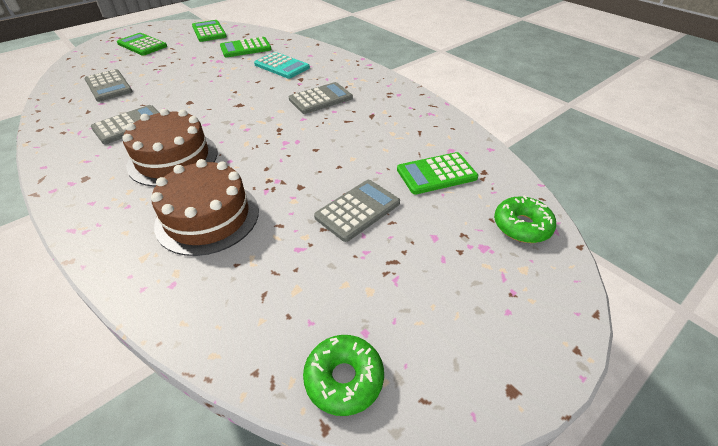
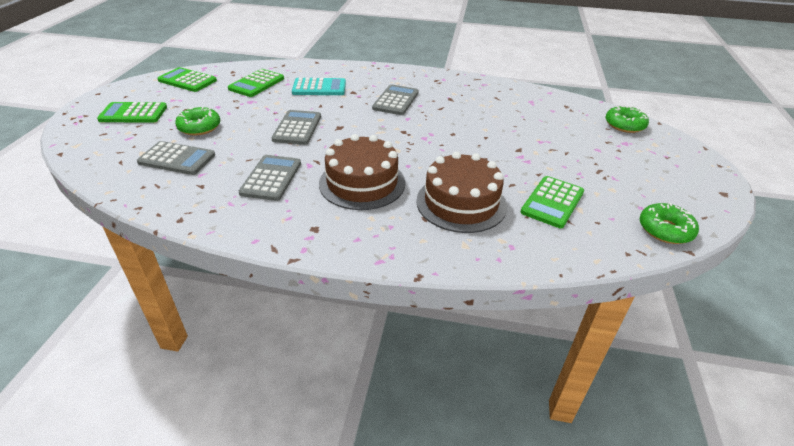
camera: 40 degrees left, 5 degrees down
grey calculator [314,180,400,242] -> grey calculator moved to [271,110,321,145]
green calculator [397,152,478,195] -> green calculator moved to [521,176,584,228]
none -> green donut [175,107,220,135]

